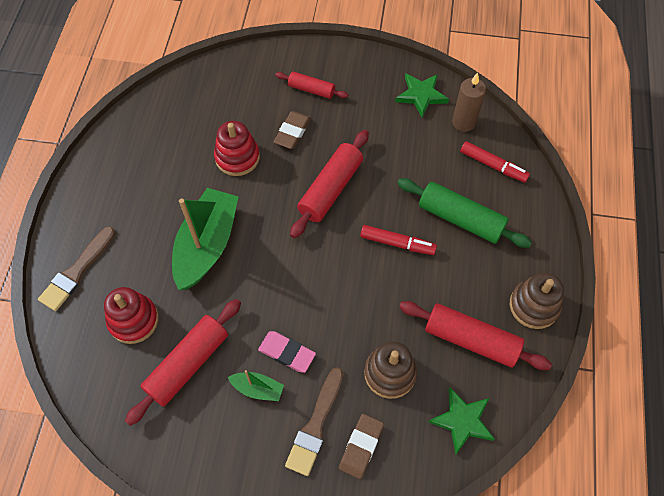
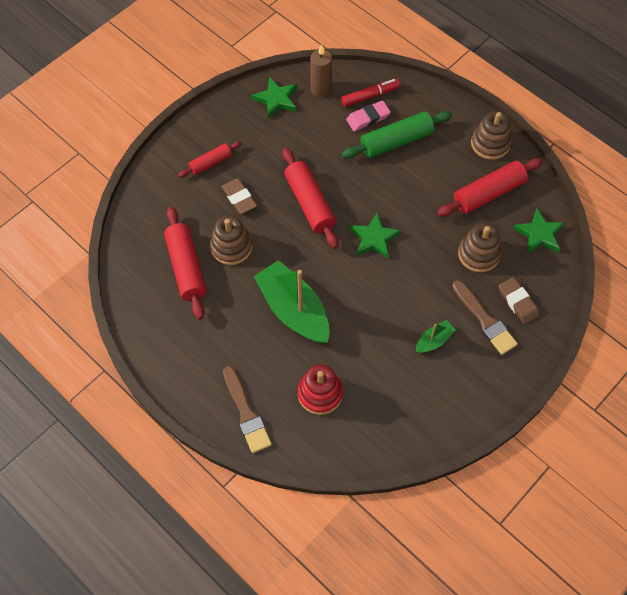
camera: 55 degrees left, 0 degrees up
red rolling pin [125,299,241,426] -> red rolling pin moved to [164,207,206,320]
red stacking toy [214,121,260,176] -> brown stacking toy [210,215,252,265]
pink eraser [258,331,316,373] -> pink eraser moved to [346,100,391,131]
red marker [360,225,437,255] -> none
none -> green star [350,213,401,258]

